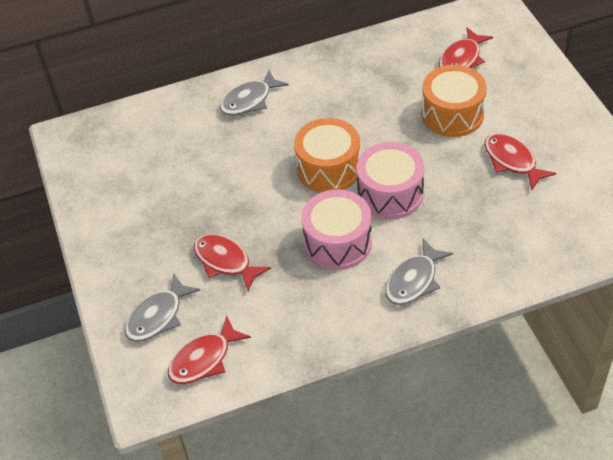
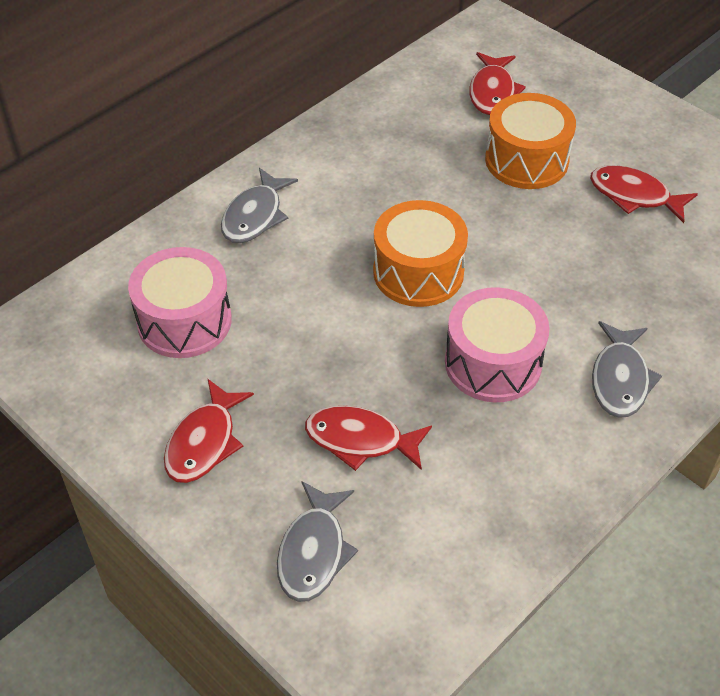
camera: 30 degrees left, 0 degrees up
red fish [168,315,251,384] -> red fish moved to [164,379,254,483]
pink drum [356,142,424,219] -> pink drum moved to [128,247,232,358]

